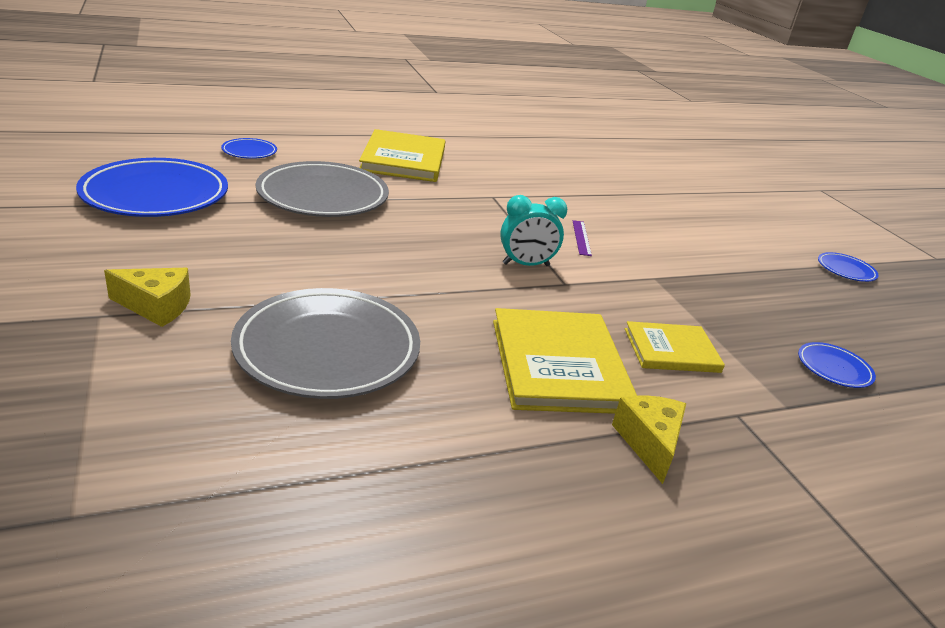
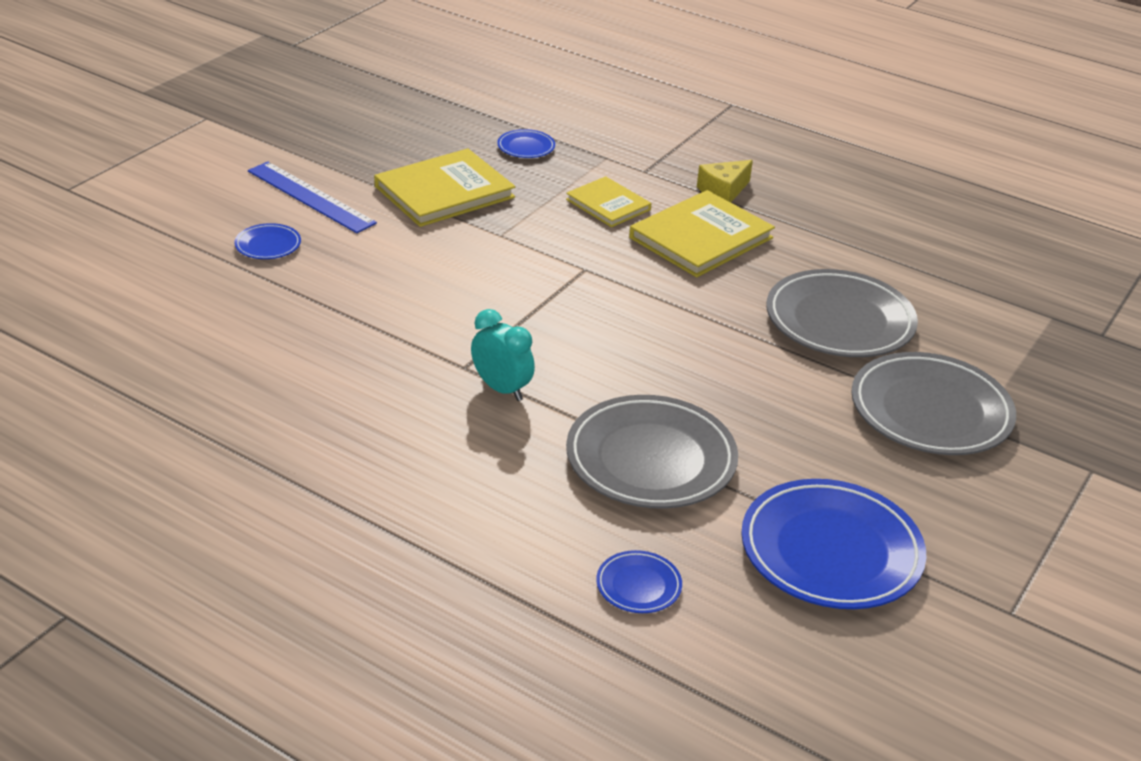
camera: 125 degrees left, 5 degrees up
yellow cheese [104,268,191,327] -> grey plate [851,352,1016,455]
yellow book [359,129,445,182] -> yellow book moved to [374,148,515,227]
turquoise clock [500,195,567,266] -> turquoise clock moved to [471,309,535,401]
purple ruler [573,220,592,256] -> none
blue plate [818,252,879,282] -> blue plate moved to [234,223,301,259]
none -> blue ruler [248,162,377,233]

